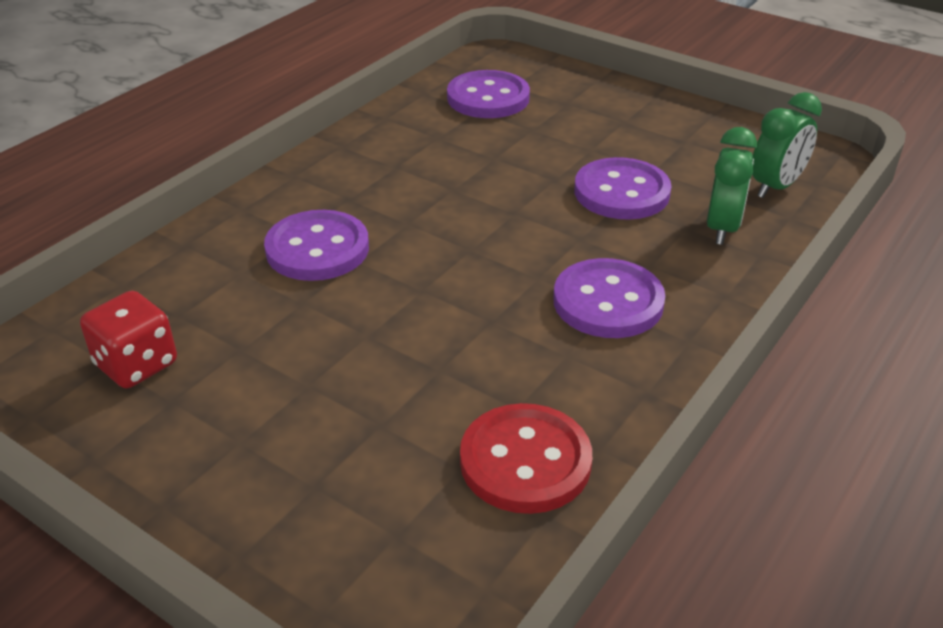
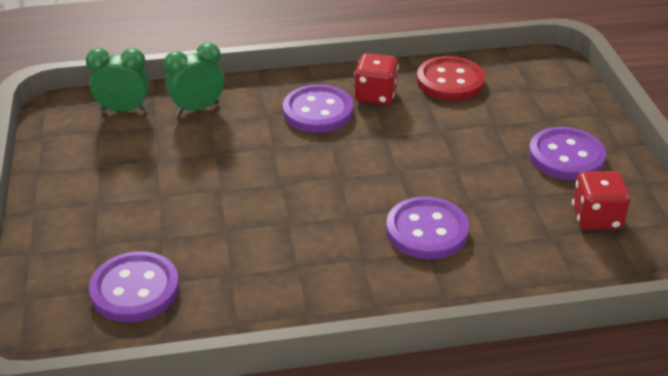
camera: 135 degrees left, 0 degrees up
purple button [574,157,671,220] -> purple button moved to [529,127,606,180]
none -> red dice [354,53,399,105]

